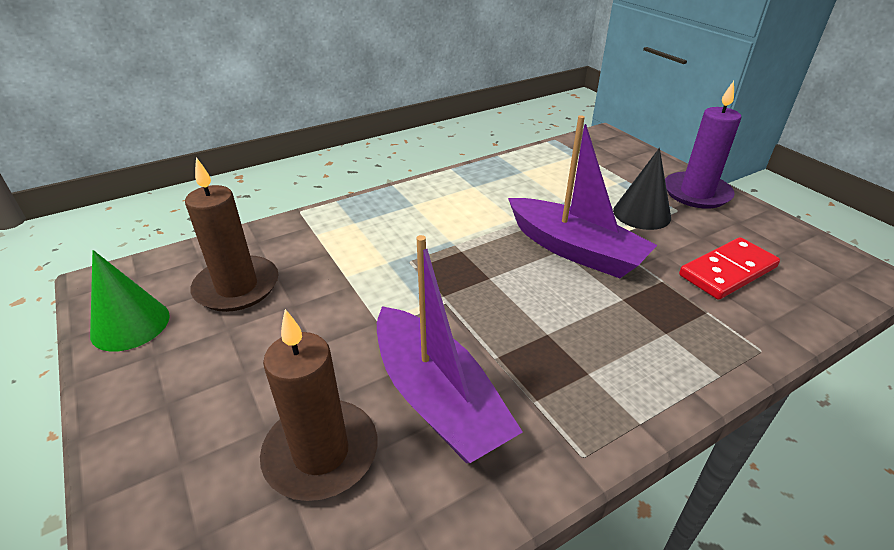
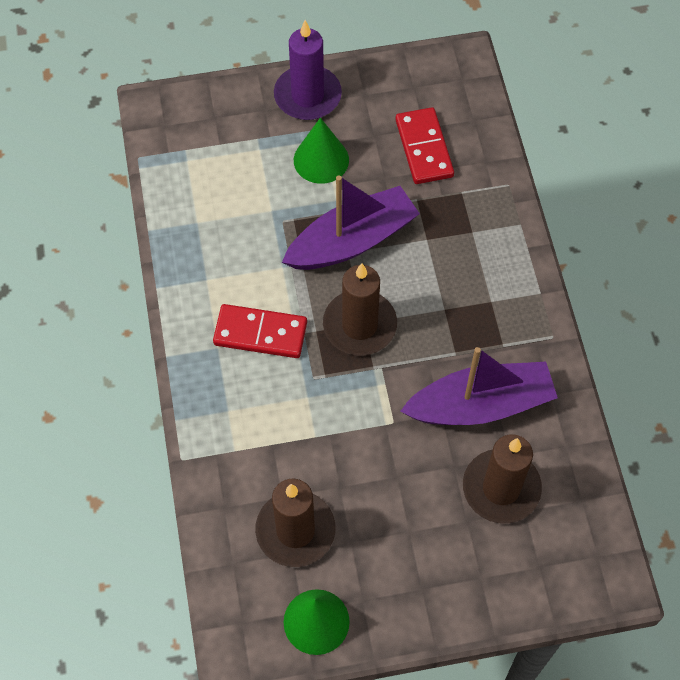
camera: 70 degrees left, 25 degrees up
black cone [613,148,671,230] -> green cone [294,118,349,184]
none -> red domino [213,304,307,358]
none -> brown candle [323,263,397,356]

